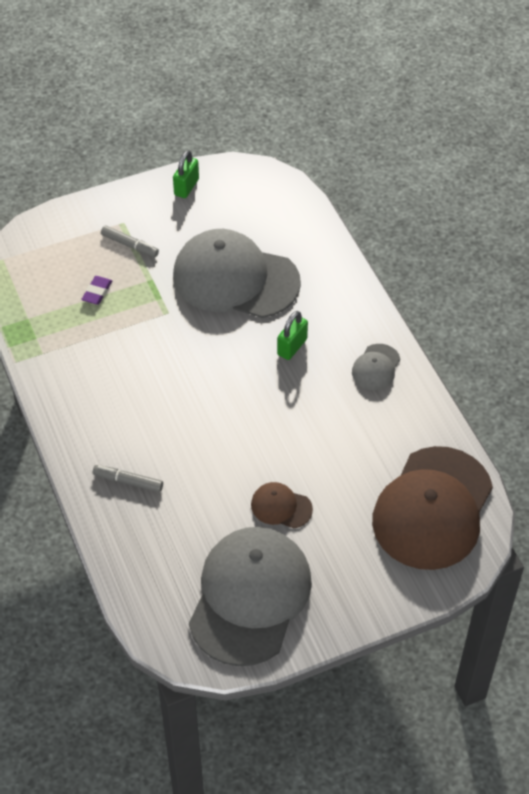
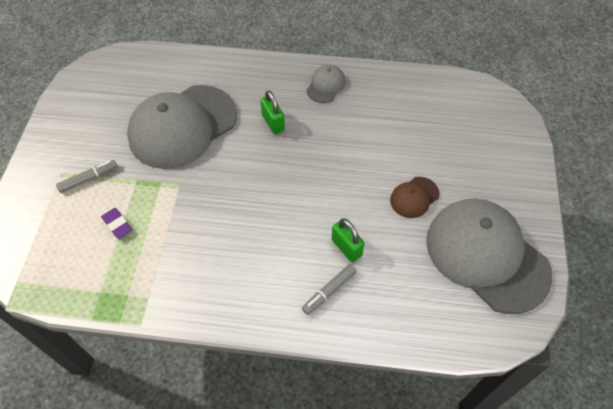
camera: 60 degrees left, 5 degrees up
green padlock [173,150,199,198] -> green padlock moved to [332,219,364,262]
grey cap [352,344,400,390] -> grey cap turned 120 degrees counterclockwise [306,65,346,103]
brown cap [372,446,493,570] -> none

